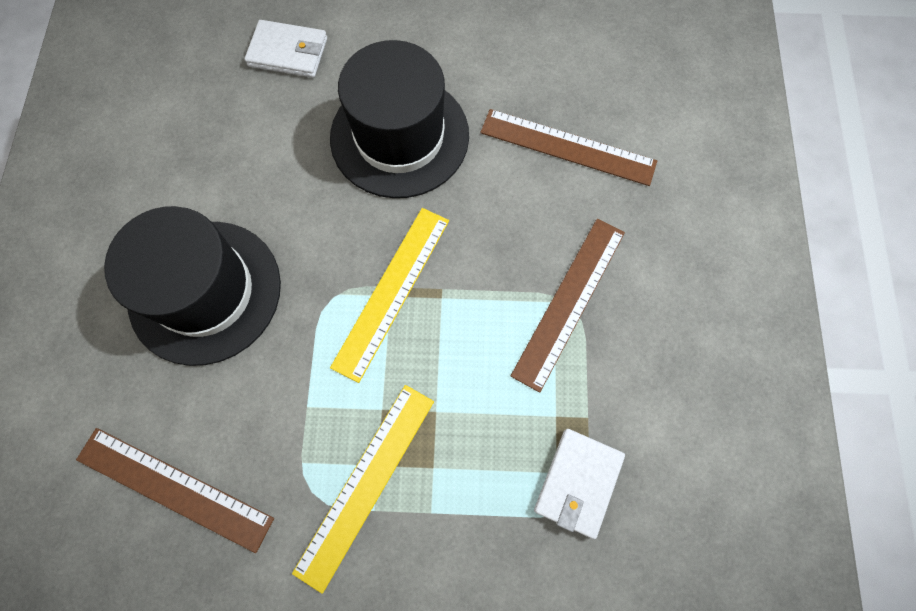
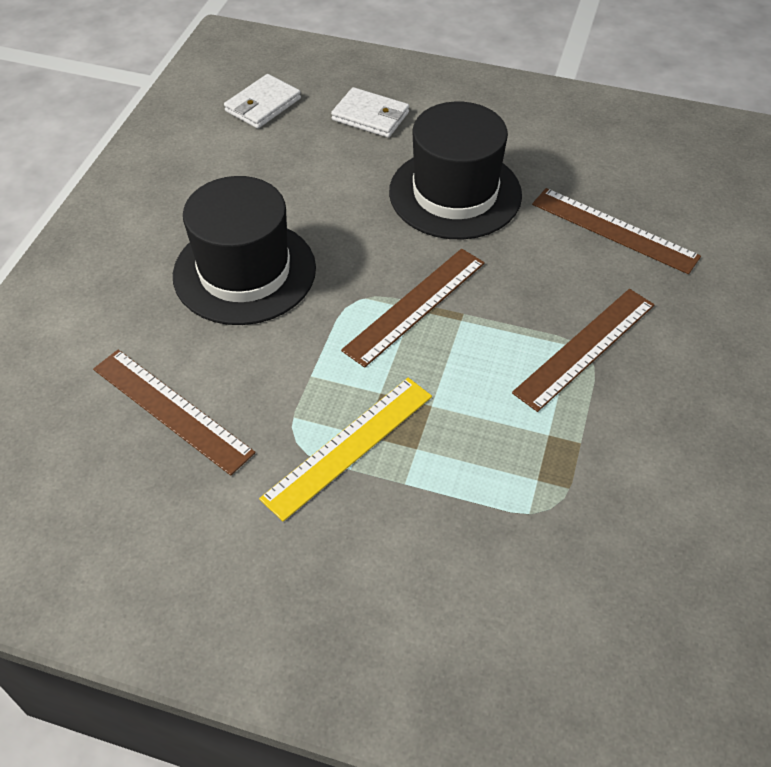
camera: 15 degrees right, 20 degrees down
yellow ruler [330,208,449,383] -> brown ruler [341,249,485,368]
white wallet [534,429,625,539] -> white wallet moved to [224,74,301,129]

